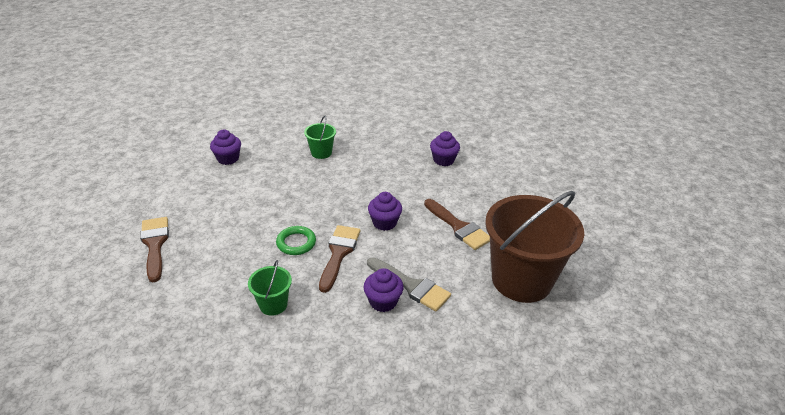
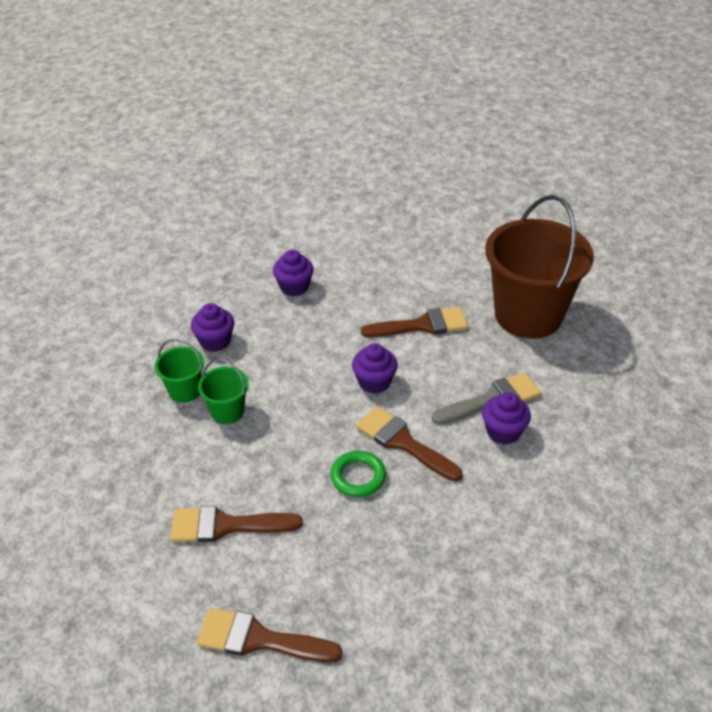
camera: 60 degrees left, 5 degrees up
purple cupcake [210,129,241,165] -> purple cupcake moved to [191,303,234,352]
green bucket [248,260,292,316] -> green bucket moved to [198,359,249,424]
none -> brown brush [170,506,303,542]

